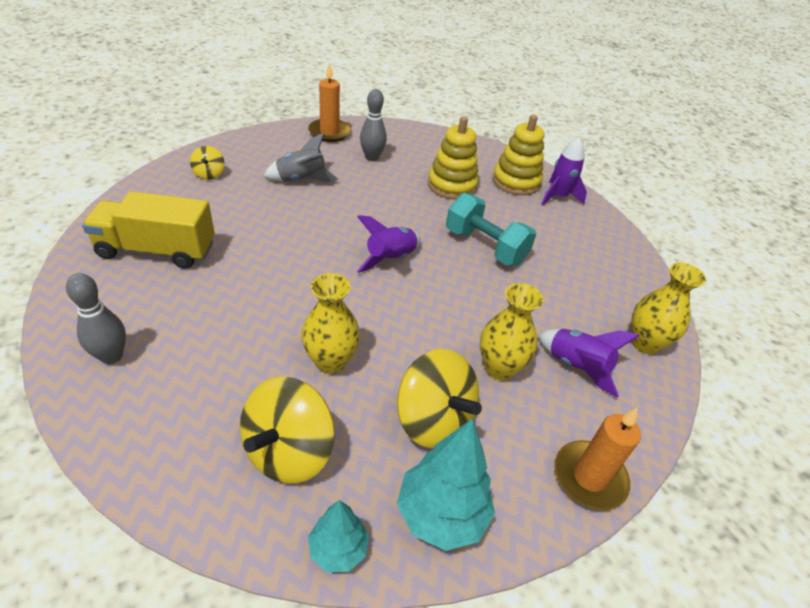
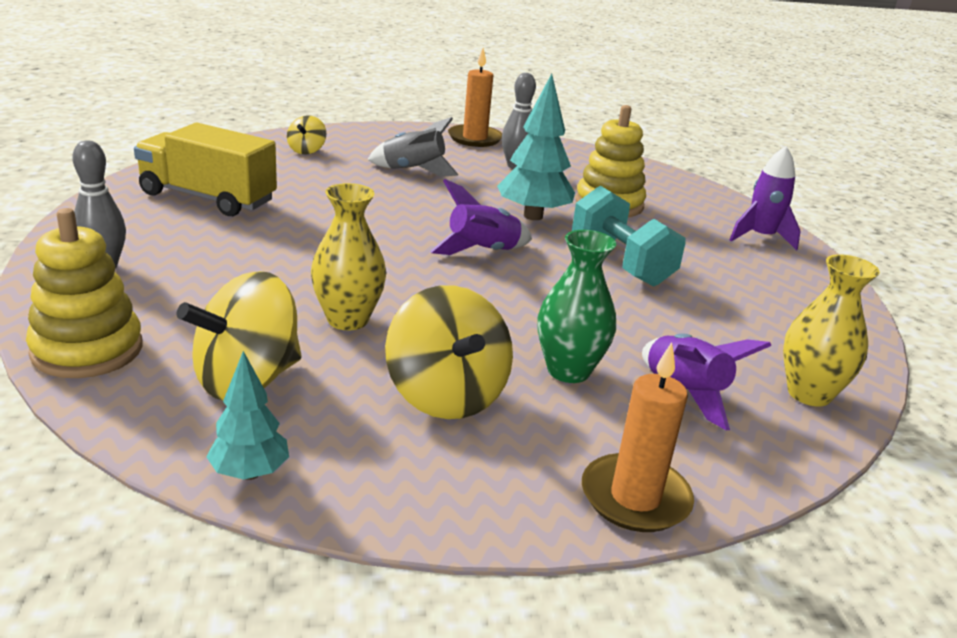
camera: 20 degrees right, 15 degrees down
turquoise tree [397,418,495,551] -> turquoise tree moved to [497,74,575,220]
yellow vase [480,283,543,380] -> green vase [537,230,616,383]
yellow stacking toy [492,115,544,195] -> yellow stacking toy moved to [26,208,143,378]

